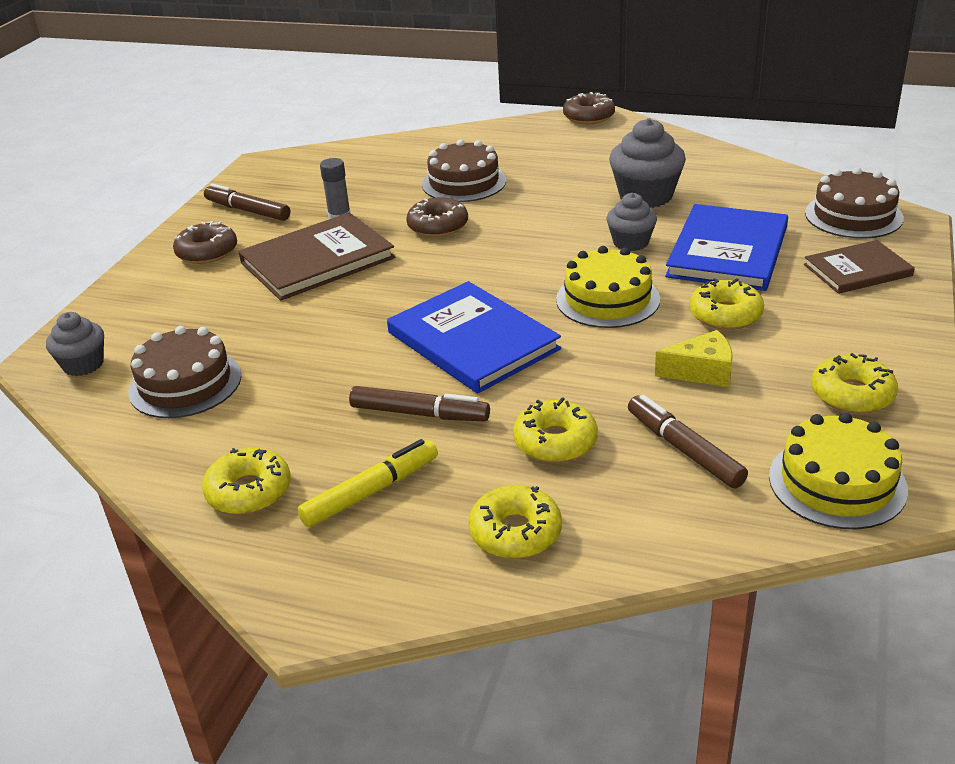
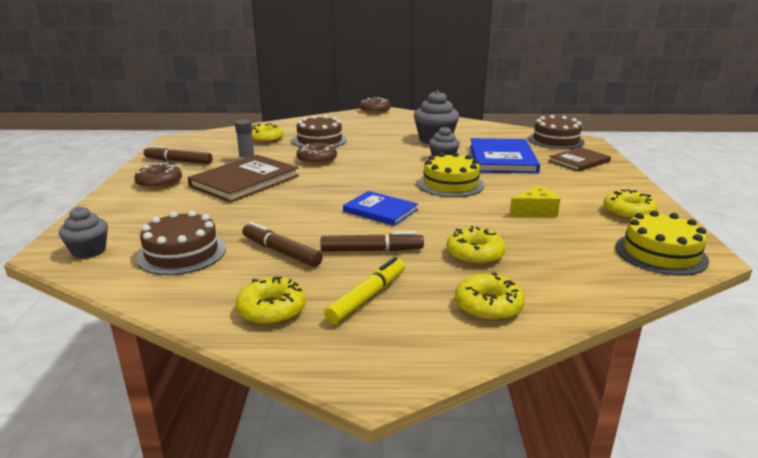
camera: 20 degrees left, 10 degrees down
blue book [387,281,561,394] -> blue book [343,191,418,226], size x0.62
brown marker [628,395,748,488] -> brown marker moved to [242,222,323,267]
yellow donut [689,278,764,330] -> yellow donut moved to [252,123,284,143]

